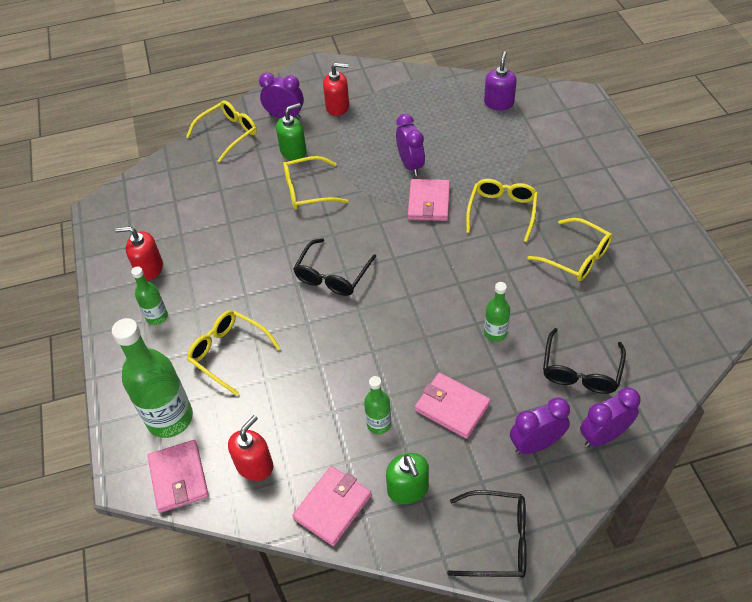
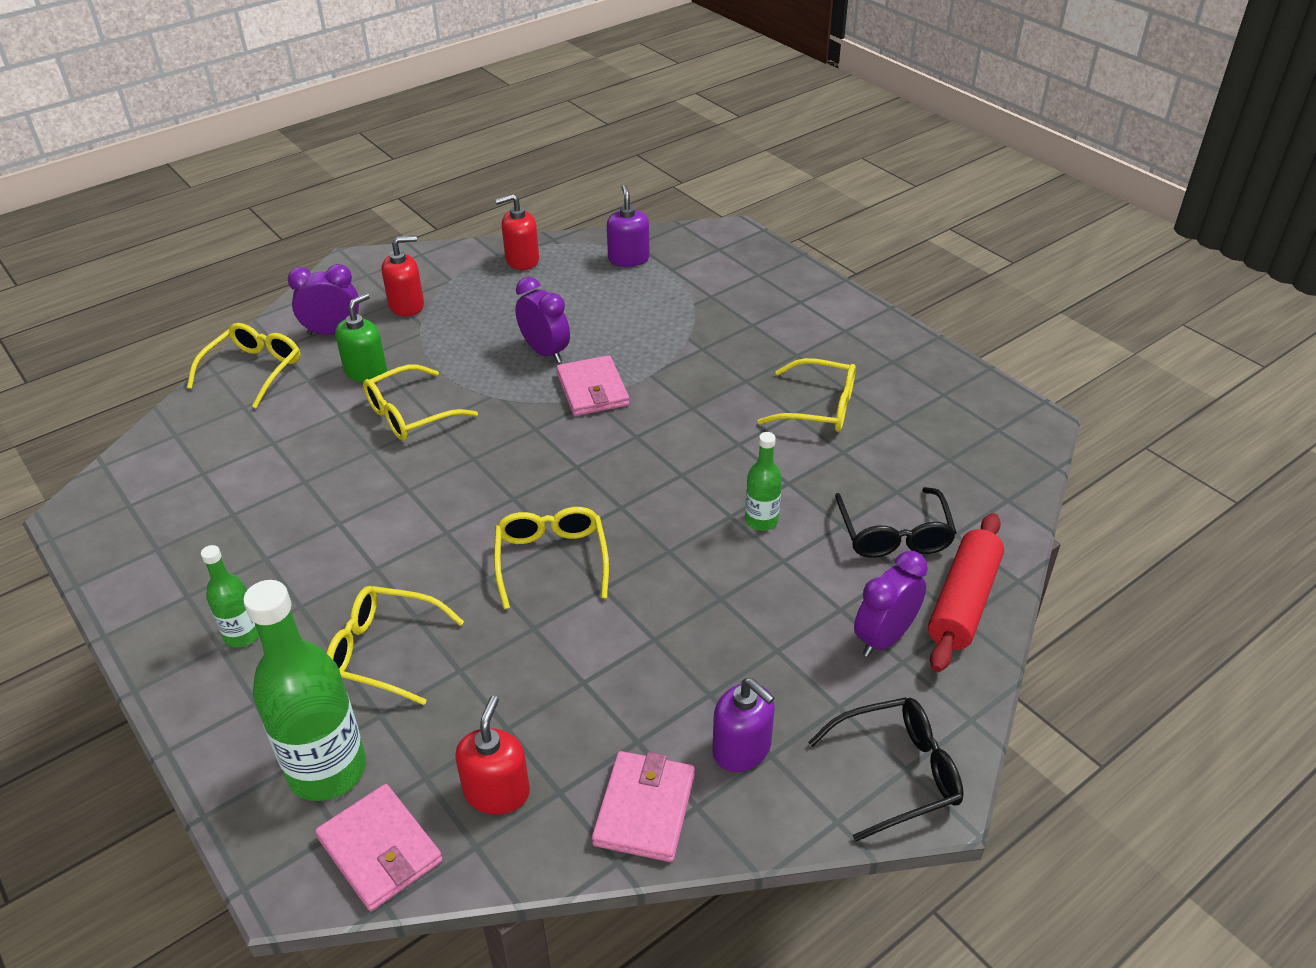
camera: 25 degrees left, 10 degrees down
red soap dispenser [115,226,163,281] -> red soap dispenser moved to [495,194,539,270]
black glasses [293,238,376,296] -> none
green bottle [364,376,391,434] -> none
green soap dispenser [386,453,429,504] -> purple soap dispenser [712,678,775,772]
pink wallet [415,373,490,439] -> none
yellow glasses [466,179,538,242] -> yellow glasses moved to [494,507,609,609]
purple clock [580,387,640,447] -> red rolling pin [928,513,1004,672]

